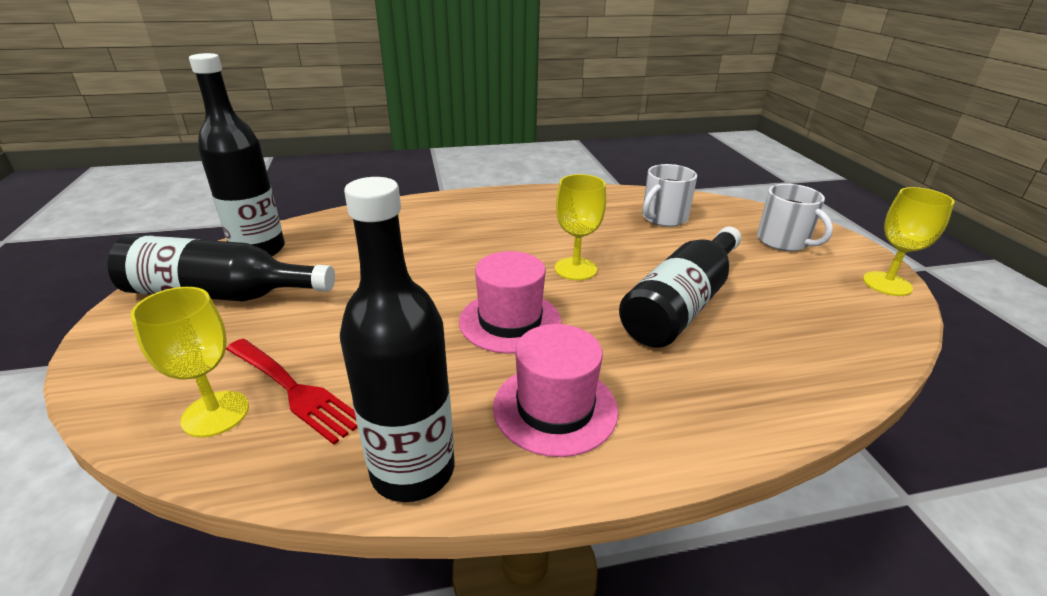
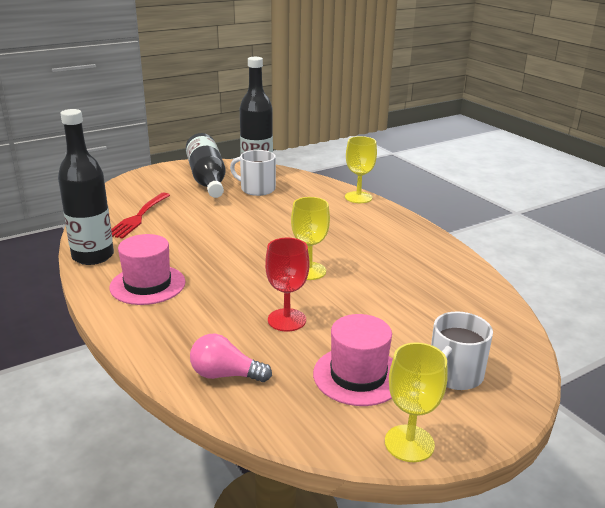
camera: 70 degrees right, 5 degrees down
yellow goblet [130,287,249,438] -> yellow goblet moved to [345,136,377,203]
pink hat [459,251,561,354] -> pink hat moved to [313,314,393,406]
black bottle [619,227,741,348] -> red goblet [265,238,310,332]
white mug [642,164,697,227] -> white mug moved to [230,150,276,196]
none -> pink light bulb [190,334,272,382]

